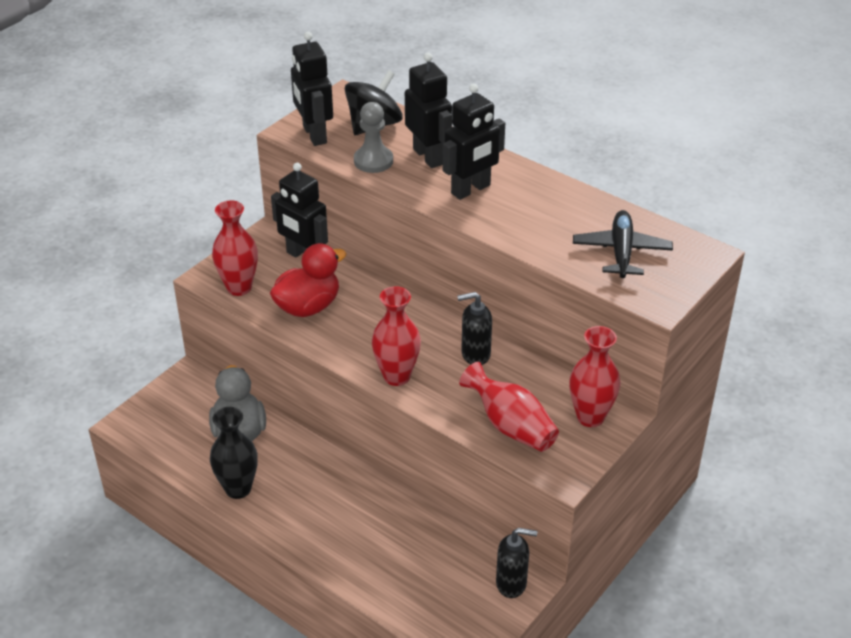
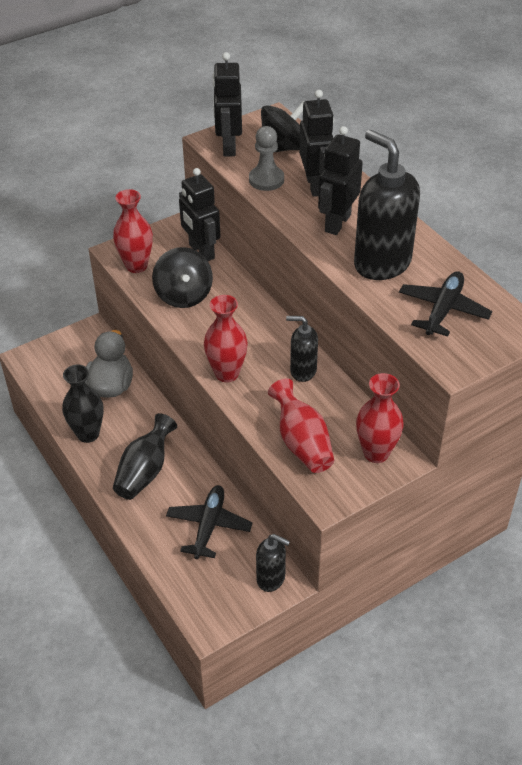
camera: 20 degrees right, 5 degrees up
red duck [270,243,346,317] -> black spinning top [152,247,213,308]
black robot [443,84,505,200] -> black robot turned 135 degrees clockwise [318,126,363,235]
none -> black vase [113,413,177,500]
none -> black plane [166,485,253,559]
none -> black soap dispenser [354,130,420,280]

